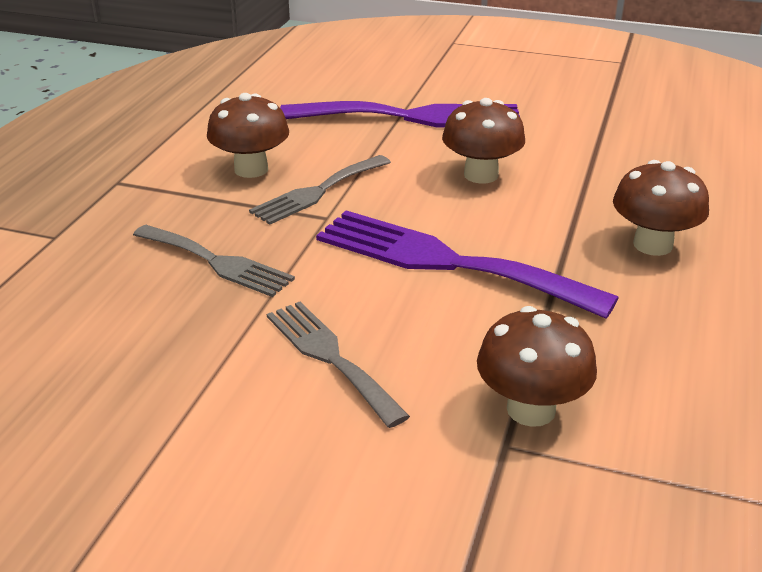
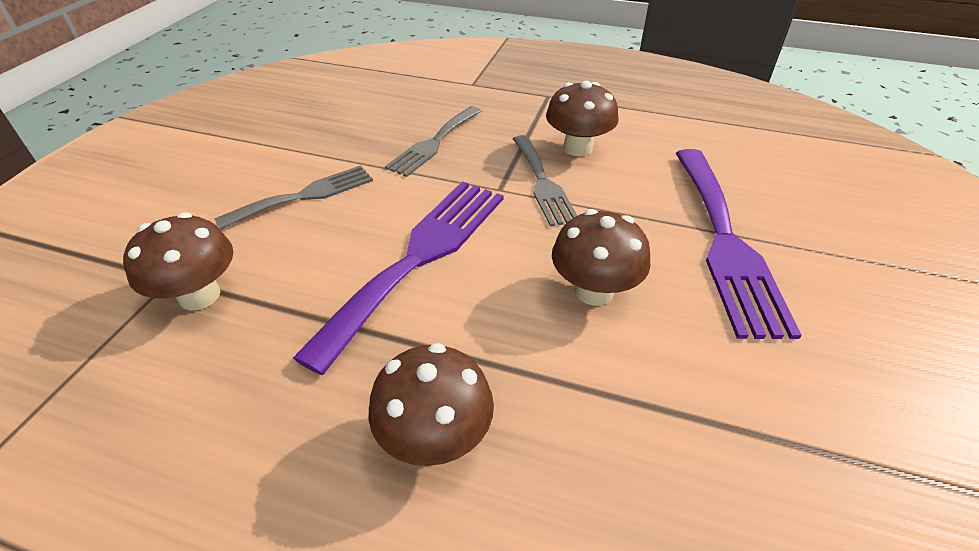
camera: 90 degrees right, 10 degrees up
grey fork [249,155,391,225] -> grey fork turned 150 degrees counterclockwise [513,135,577,227]

